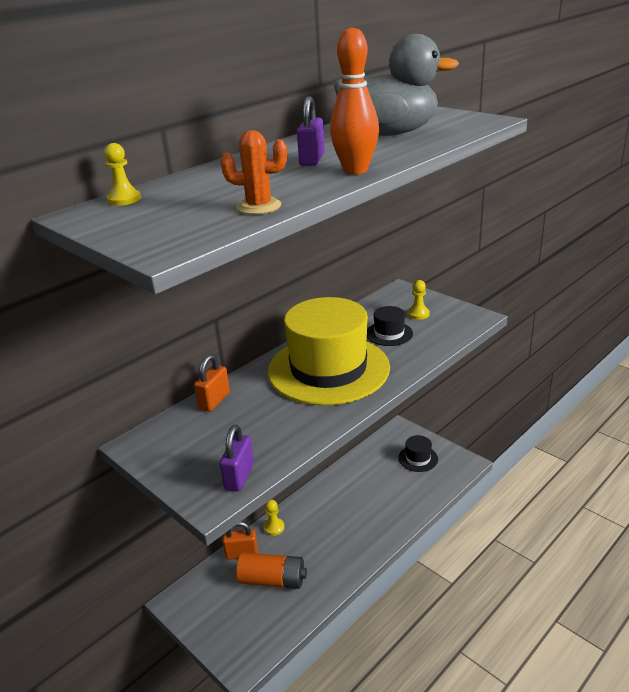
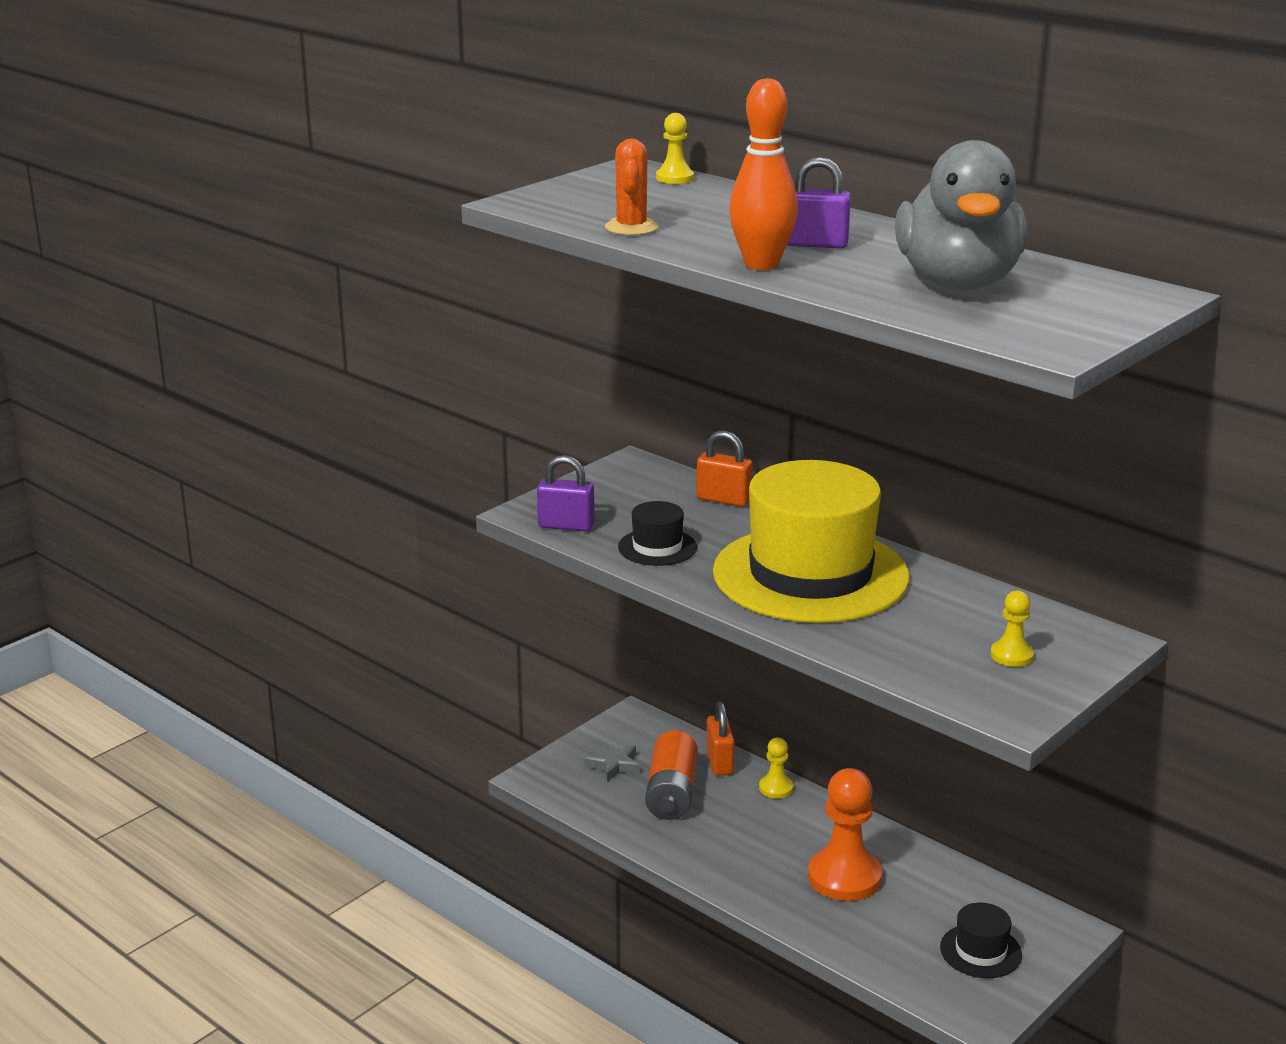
camera: 85 degrees right, 5 degrees down
black hat [367,306,413,346] -> black hat moved to [618,501,697,566]
none -> grey star [585,742,639,782]
none -> orange pawn [808,768,882,901]

